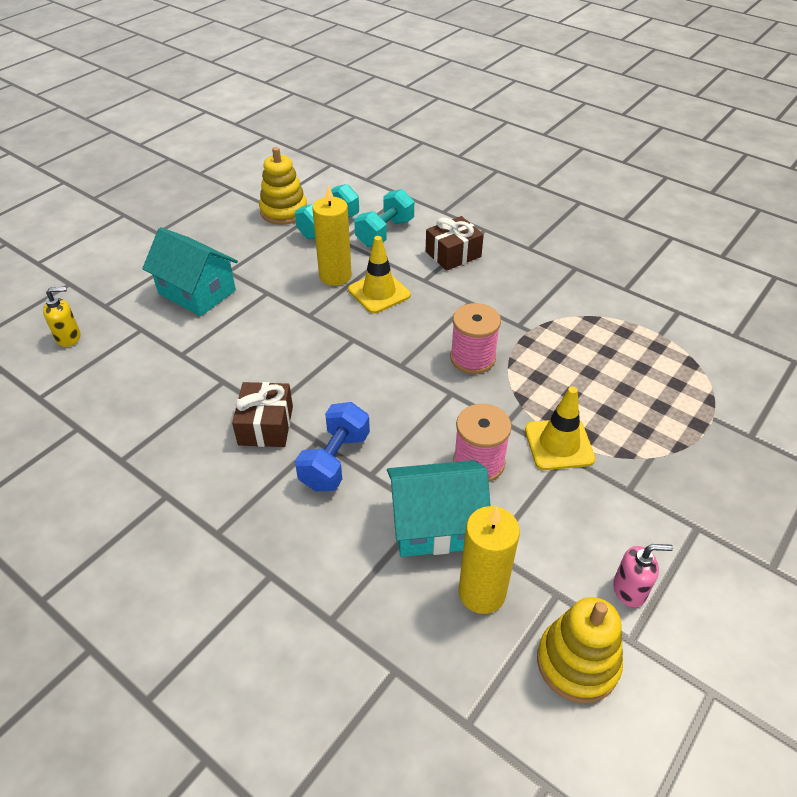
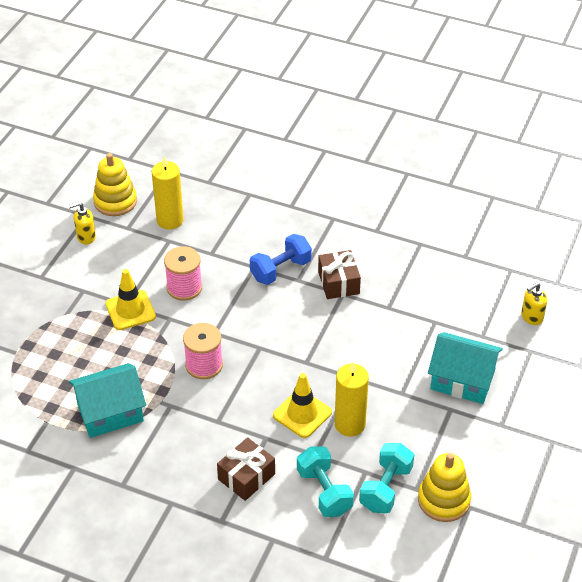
camera: 165 degrees right, 0 degrees up
blue dumbbell [295,402,370,491] -> blue dumbbell turned 45 degrees clockwise [250,234,312,285]
turquoise dumbbell [354,189,414,247] -> turquoise dumbbell turned 45 degrees counterclockwise [297,446,354,517]
turquoise house [387,460,491,557] -> turquoise house moved to [69,363,146,438]
pink soap dispenser [613,544,673,607] -> yellow soap dispenser [68,202,96,245]

